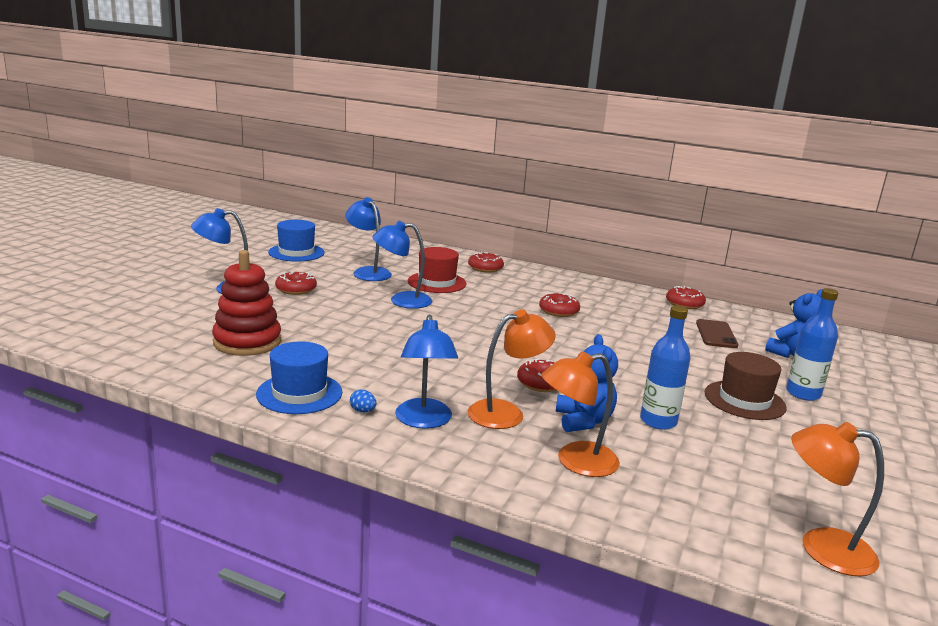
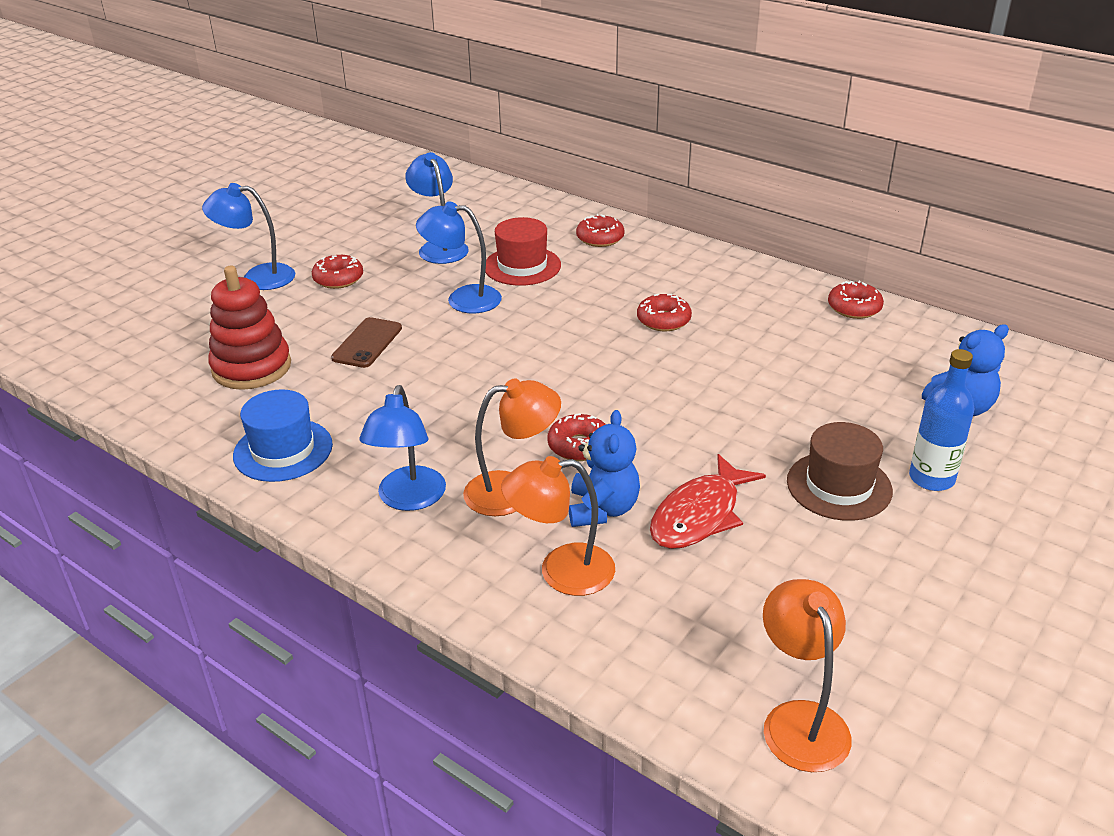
camera: 15 degrees right, 15 degrees up
blue hat [268,220,325,262] -> none
blue egg [350,390,376,412] -> none
blue bottle [640,306,691,430] -> red fish [650,454,766,549]
brown phone [696,319,738,348] -> brown phone moved to [331,317,402,368]
orange lamp [791,422,884,576] -> orange lamp turned 45 degrees clockwise [763,579,852,772]

